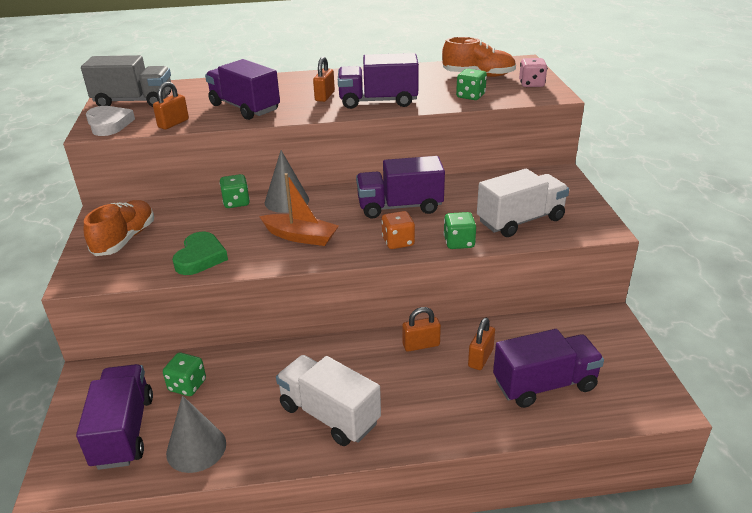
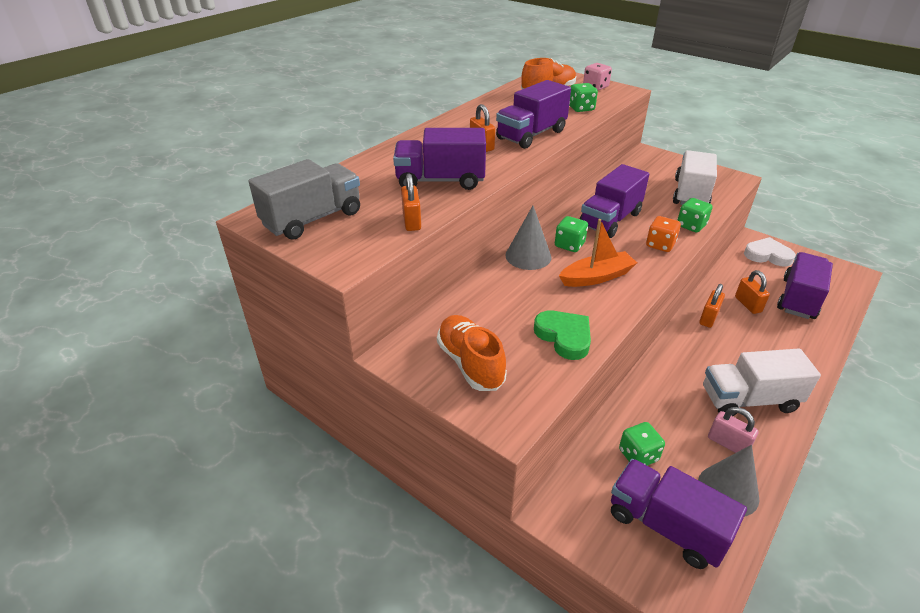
camera: 45 degrees left, 5 degrees up
white heart [86,106,135,136] -> white heart moved to [744,237,796,267]
green dice [219,174,250,208] -> green dice moved to [555,216,588,252]
none -> pink padlock [708,407,759,453]

